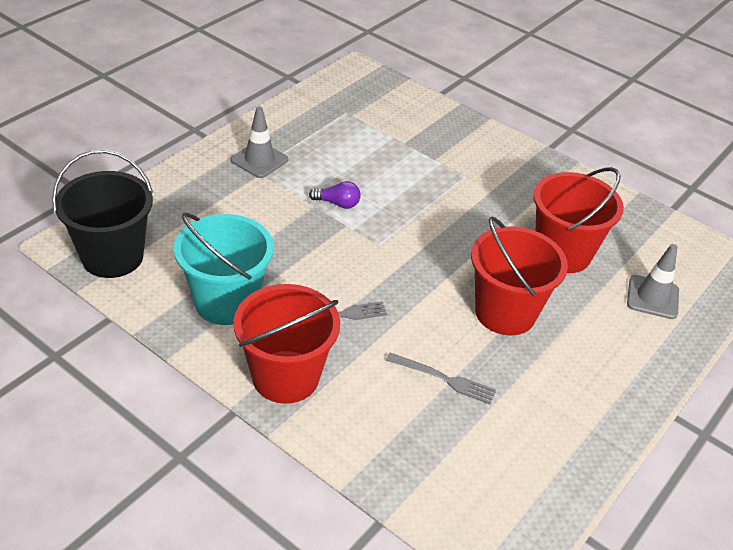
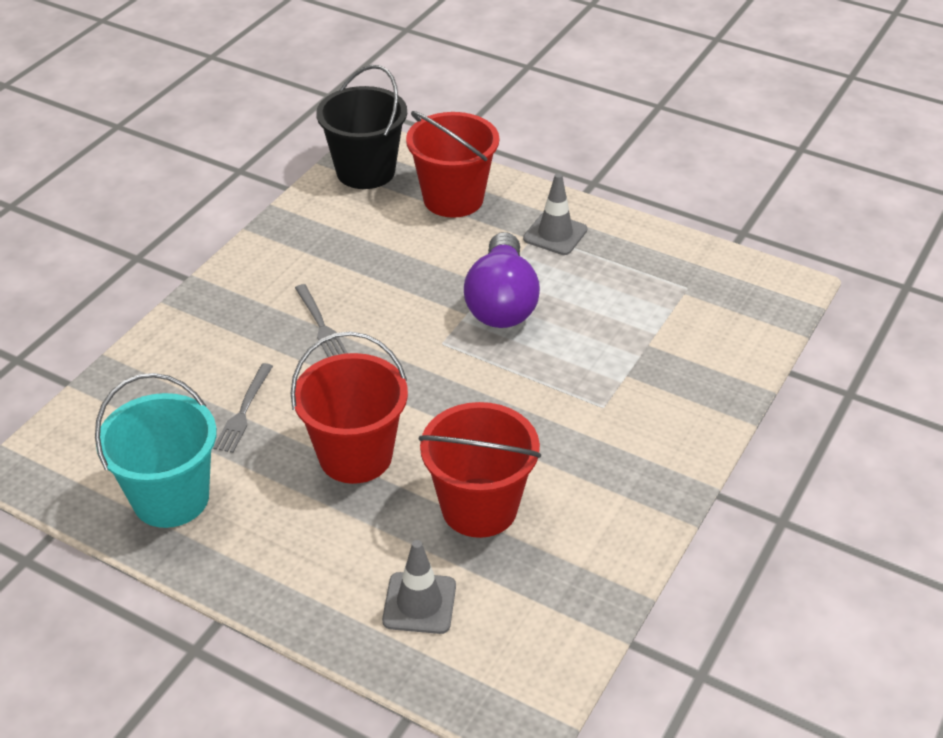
camera: 85 degrees right, 0 degrees up
turquoise bucket [174,213,274,325] -> turquoise bucket moved to [95,373,217,528]
red bucket [234,284,340,404] -> red bucket moved to [406,111,499,218]
purple light bulb [309,181,361,209] -> purple light bulb [464,232,540,328], size x2.30

